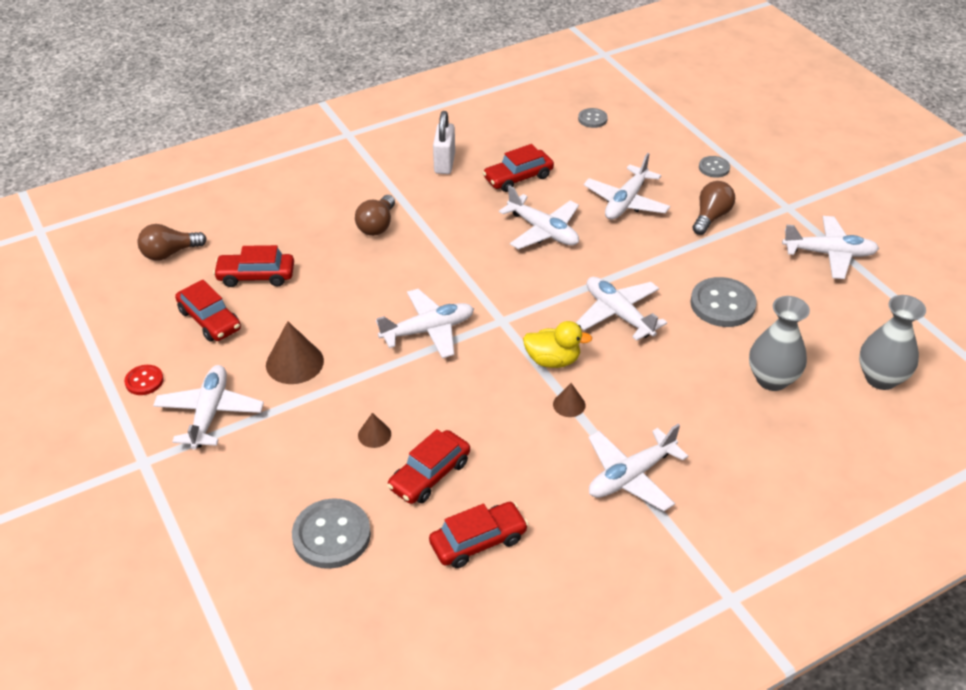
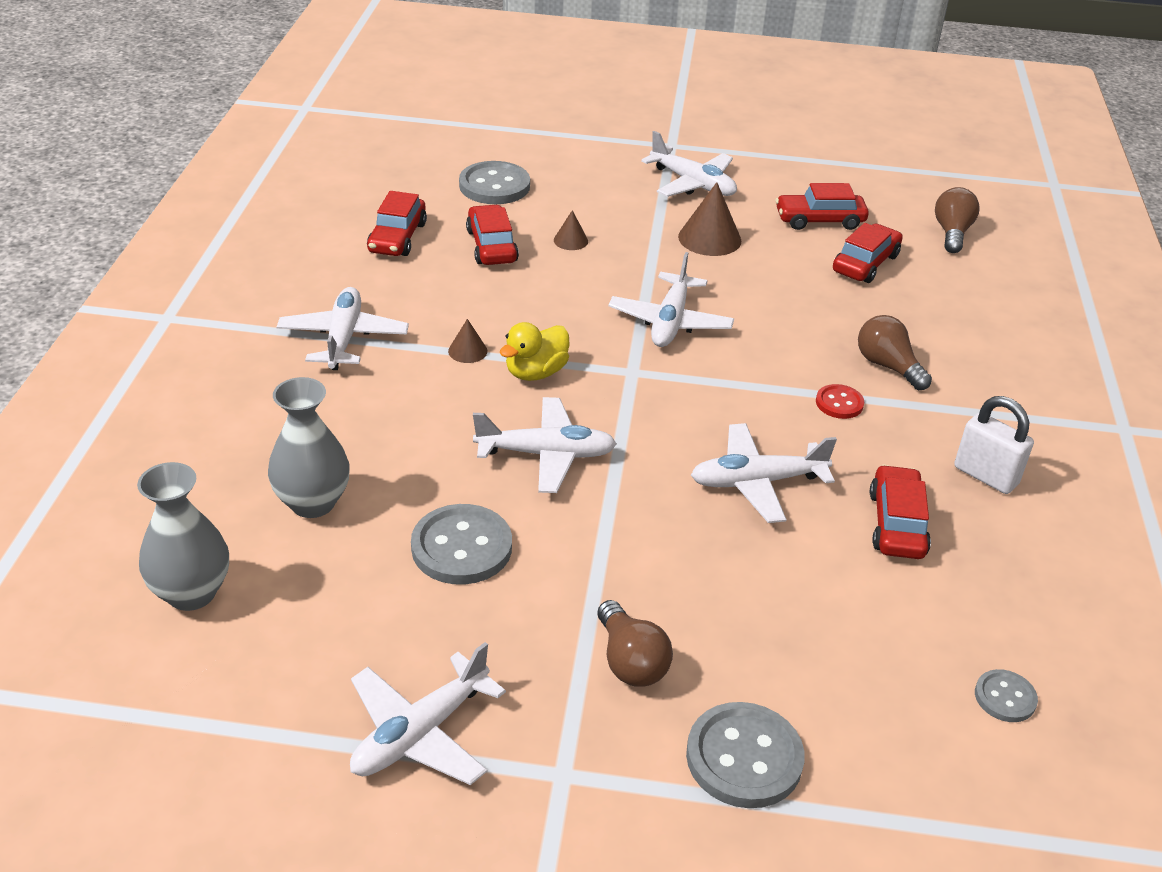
camera: 125 degrees right, 5 degrees down
red button [124,365,164,395] -> red button moved to [816,384,864,419]
white plane [584,153,670,220] -> none
grey button [699,156,730,178] -> grey button [686,702,805,808], size x1.83

